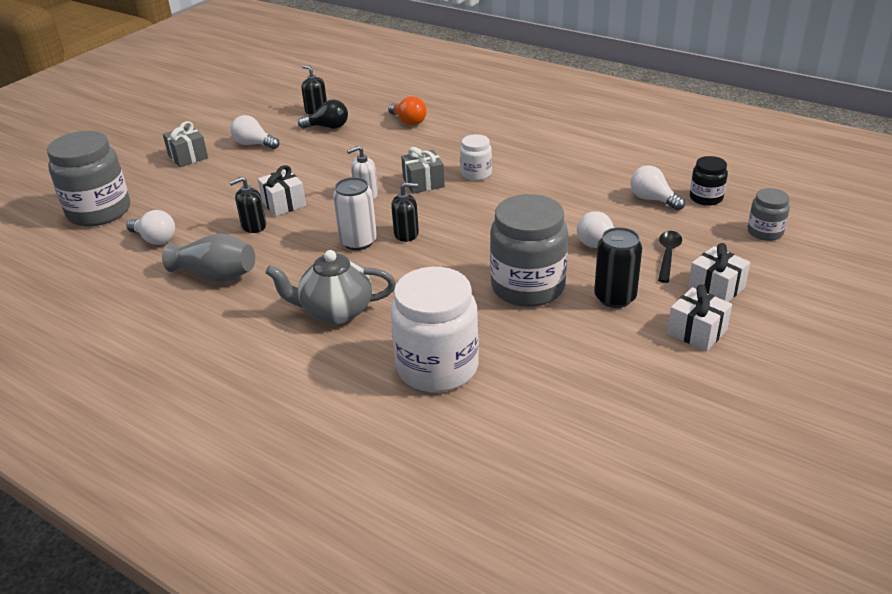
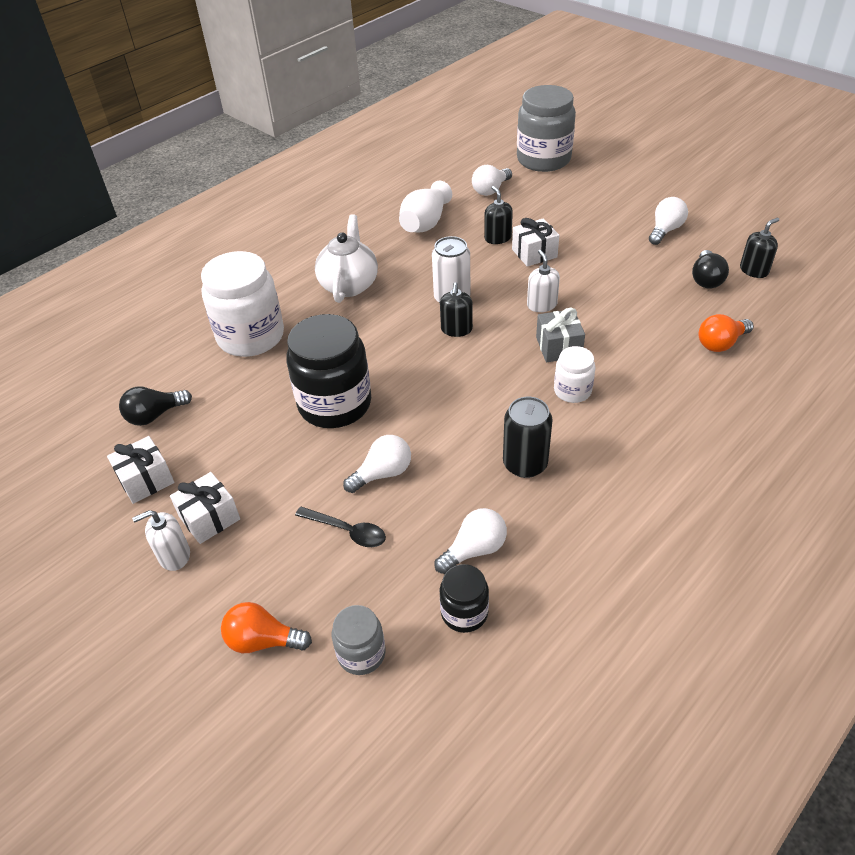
camera: 100 degrees right, 10 degrees up
grey vase [162,233,255,282] -> white vase [399,181,452,232]
grey gift [163,121,208,167] -> none
grey teapot [265,250,396,324] -> white teapot [315,214,378,303]
grey jar [490,194,568,307] -> black jar [286,314,371,428]
black can [594,227,642,308] -> black can moved to [503,396,553,478]
white gift [688,243,750,302] -> white gift moved to [107,436,175,504]
none -> black light bulb [119,386,192,426]
none -> white soap dispenser [132,510,190,571]
none -> orange light bulb [221,602,312,653]

